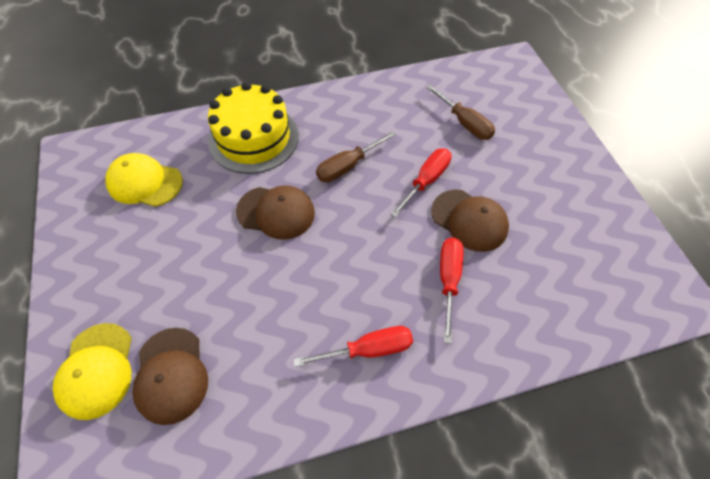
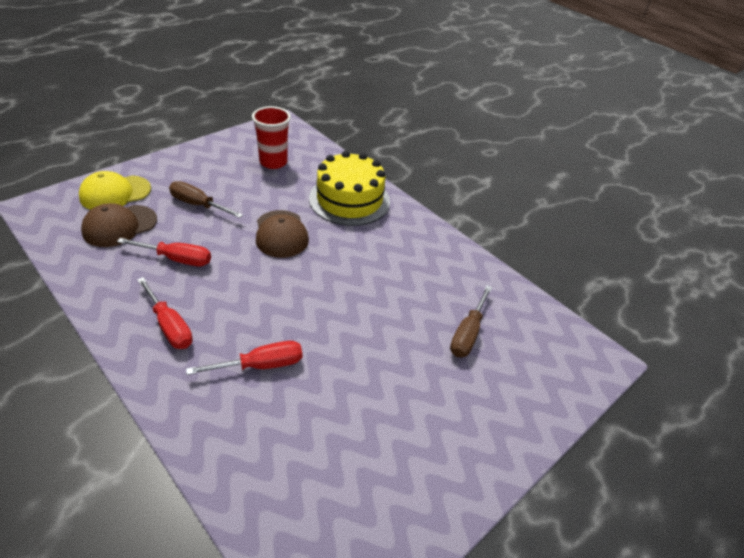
camera: 60 degrees right, 15 degrees down
yellow cap [105,153,183,207] -> red cup [252,106,291,169]
brown screwdriver [316,131,396,182] -> brown screwdriver moved to [169,181,243,218]
red screwdriver [390,148,452,218] -> red screwdriver moved to [117,238,211,266]
brown cap [431,190,509,252] -> none

